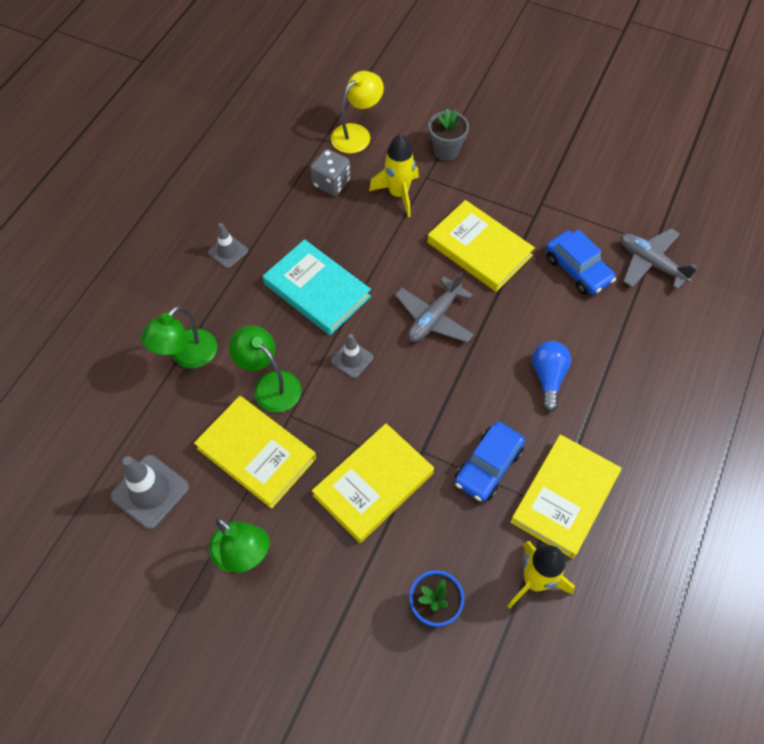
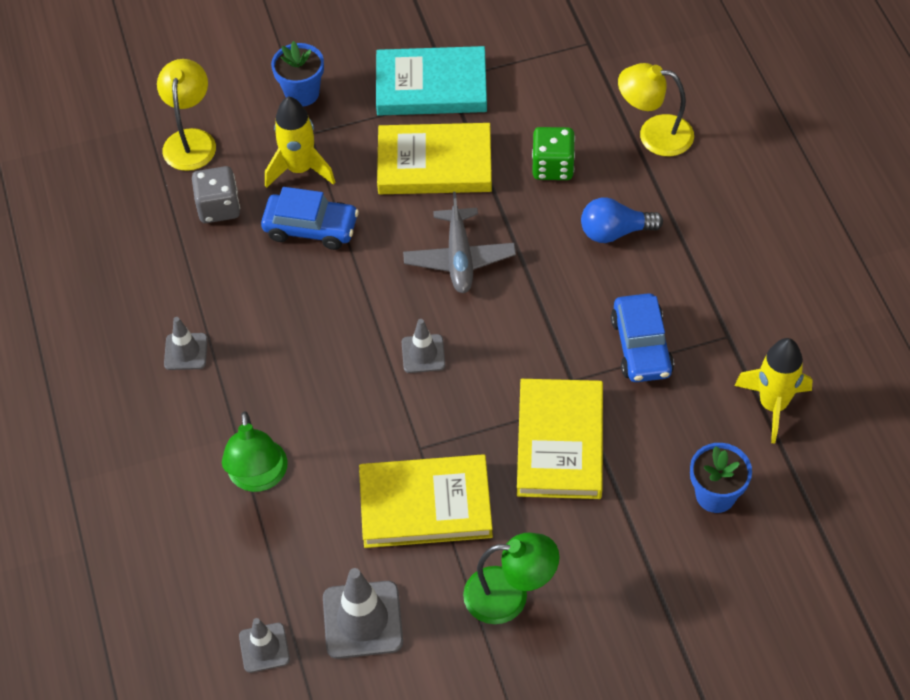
camera: 40 degrees left, 5 degrees down
green lamp [229,325,302,413] -> none
turquoise book [263,239,371,335] -> turquoise book moved to [376,46,487,116]
grey flower pot [428,109,469,161] -> blue flower pot [271,41,324,106]
yellow book [510,434,621,559] -> none
blue light bulb [532,341,571,412] -> blue light bulb turned 60 degrees counterclockwise [581,197,663,243]
blue car [546,230,616,295] -> blue car moved to [261,187,359,250]
grey plane [620,228,697,290] -> none
none -> grey traffic cone [239,618,290,673]
none -> green dice [532,127,575,180]
none -> yellow lamp [618,63,694,156]

